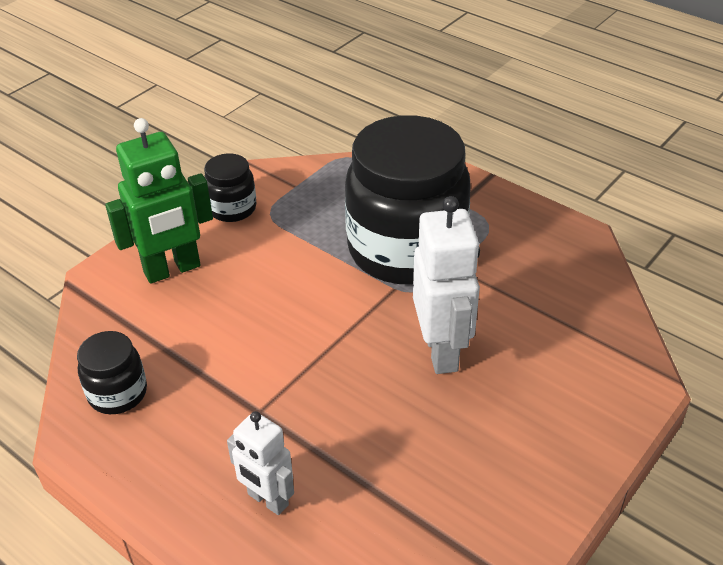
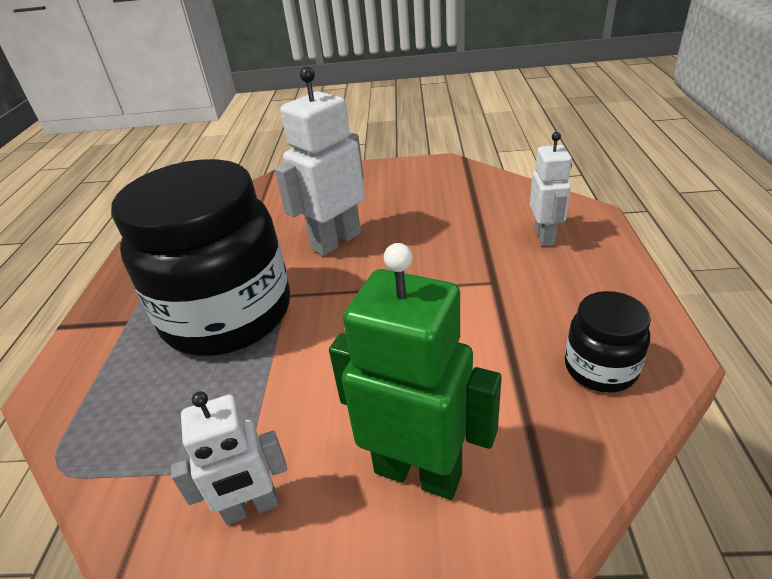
camera: 125 degrees left, 5 degrees down
black jar [204,153,257,222] -> white robot [171,391,287,525]

